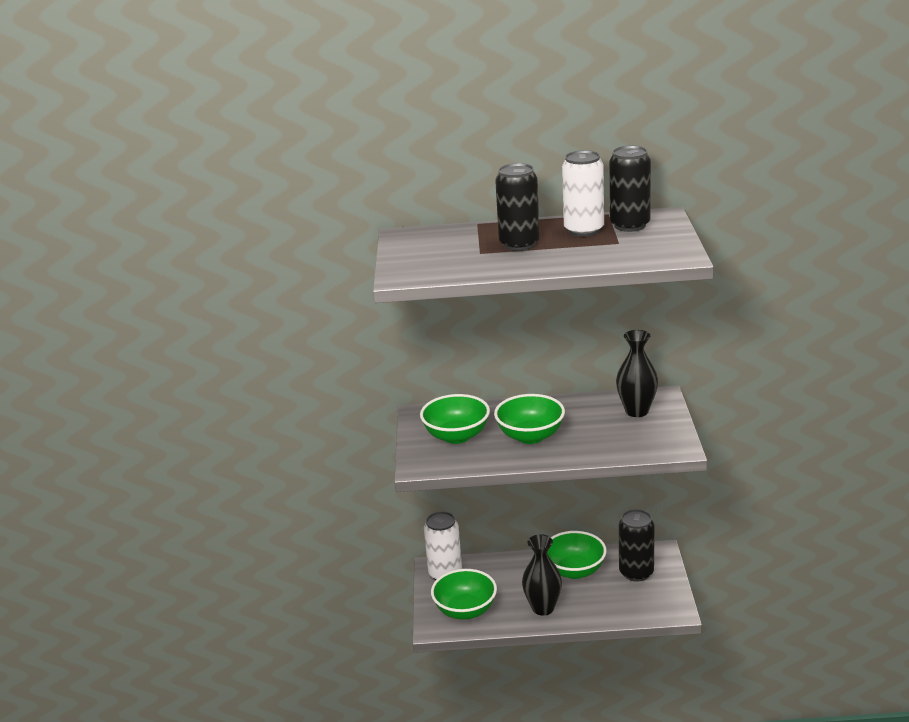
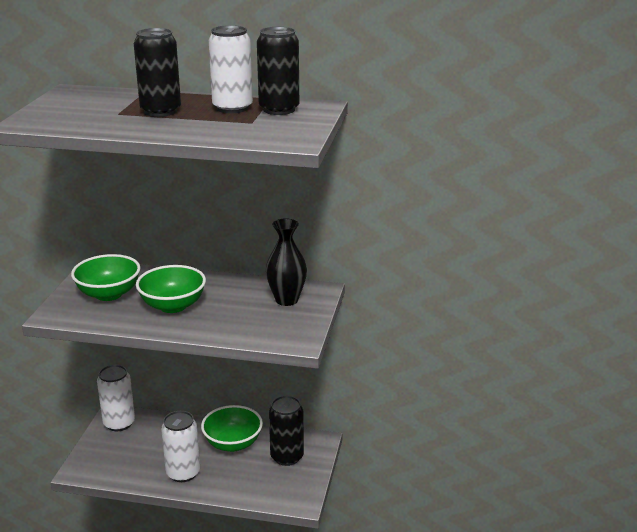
camera: 10 degrees right, 0 degrees up
green bowl [431,569,497,620] -> none
black vase [522,534,562,616] -> white can [161,411,200,482]

